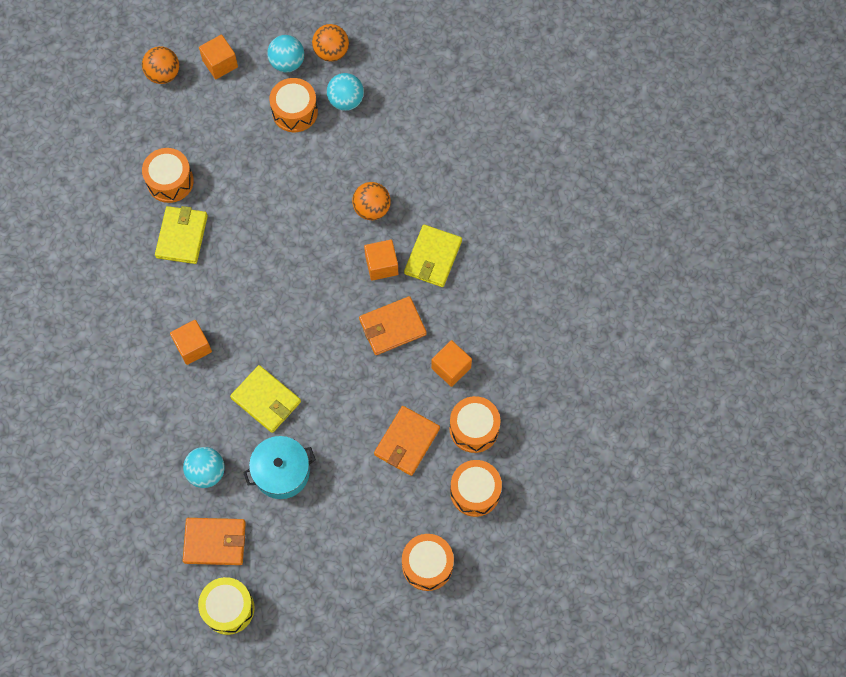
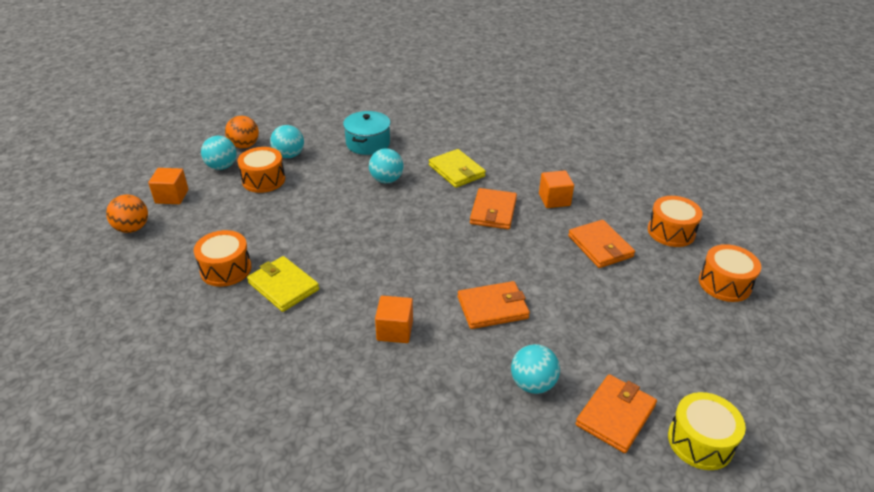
camera: 55 degrees left, 30 degrees down
yellow wallet [230,365,301,433] -> orange wallet [458,281,530,329]
turquoise pot [243,436,316,499] -> turquoise pot moved to [343,111,391,155]
orange ball [352,182,391,220] -> turquoise ball [369,148,403,183]
orange cube [364,240,398,281] -> none
orange drum [450,396,500,453] -> none

